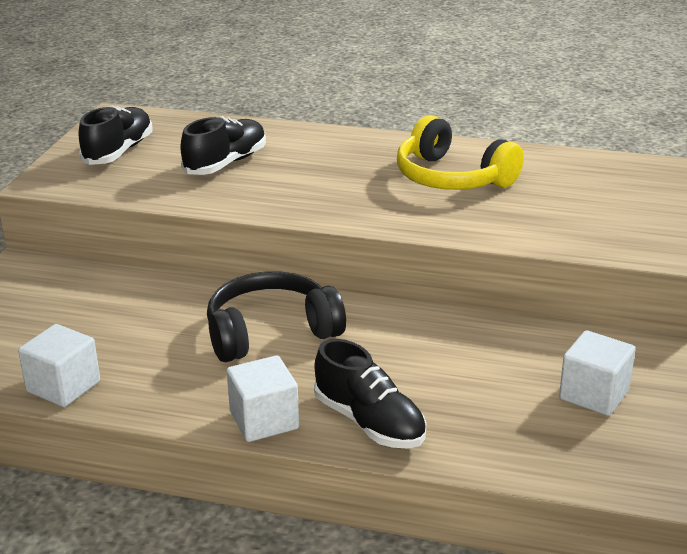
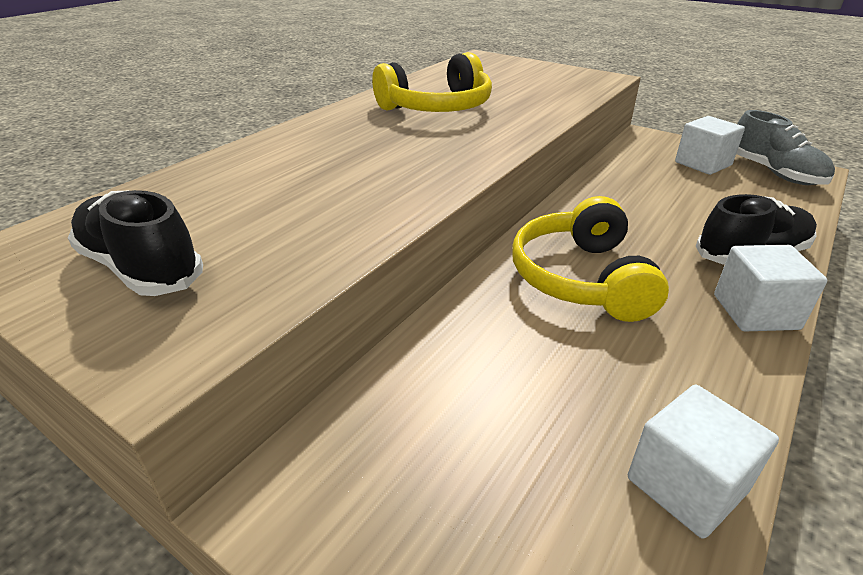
camera: 70 degrees left, 5 degrees up
black shoe [180,116,266,175] -> none
black headphones [207,271,346,362] -> yellow headphones [512,196,669,322]
none -> grey shoe [736,110,835,185]

